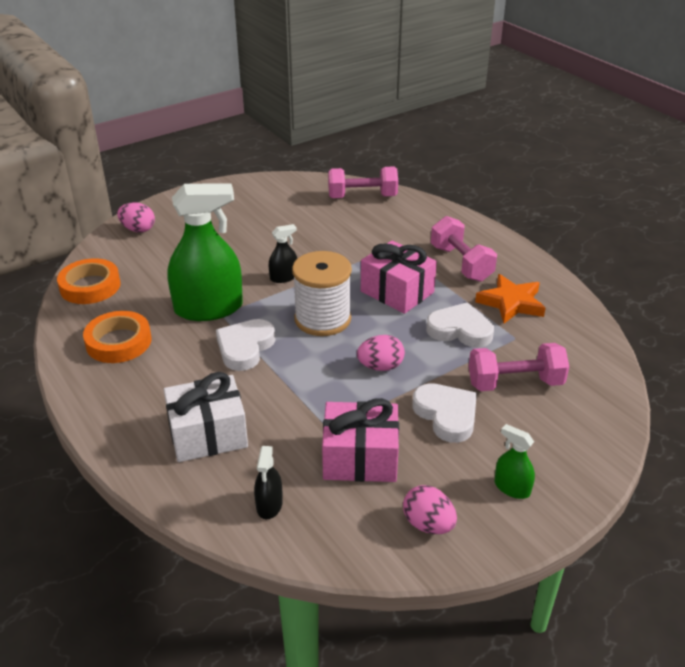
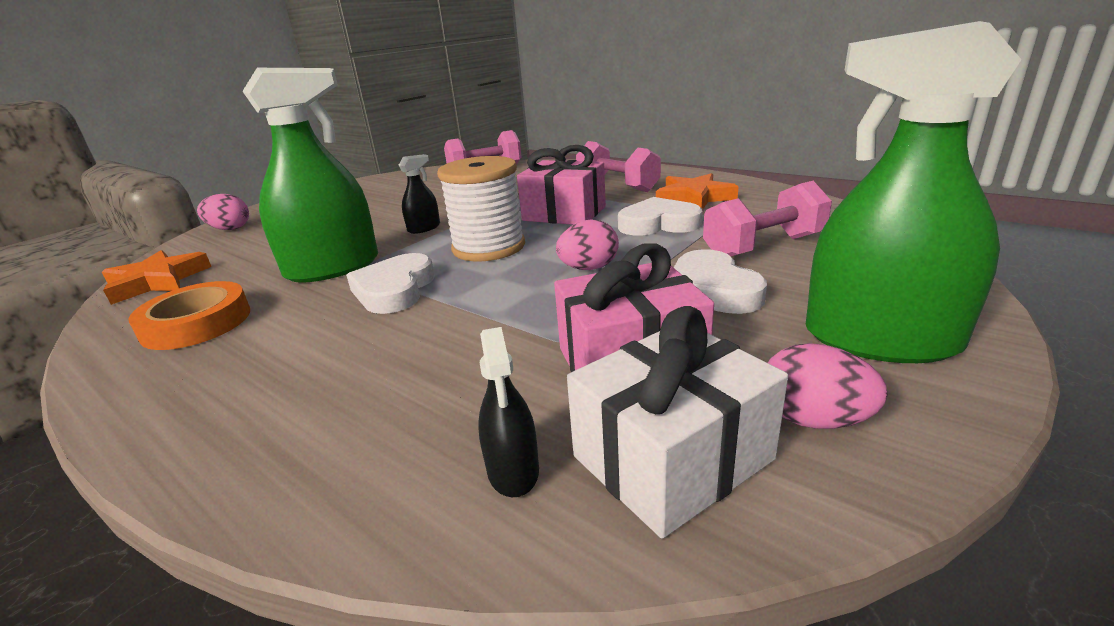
camera: 15 degrees left, 10 degrees down
orange tape [57,258,121,304] -> orange star [102,250,211,305]
white gift [164,372,248,462] -> white gift moved to [567,306,788,539]
white heart [412,383,477,443] -> white heart turned 150 degrees counterclockwise [674,249,767,314]
green spray bottle [495,424,535,499] -> green spray bottle [806,21,1022,363], size x2.24

